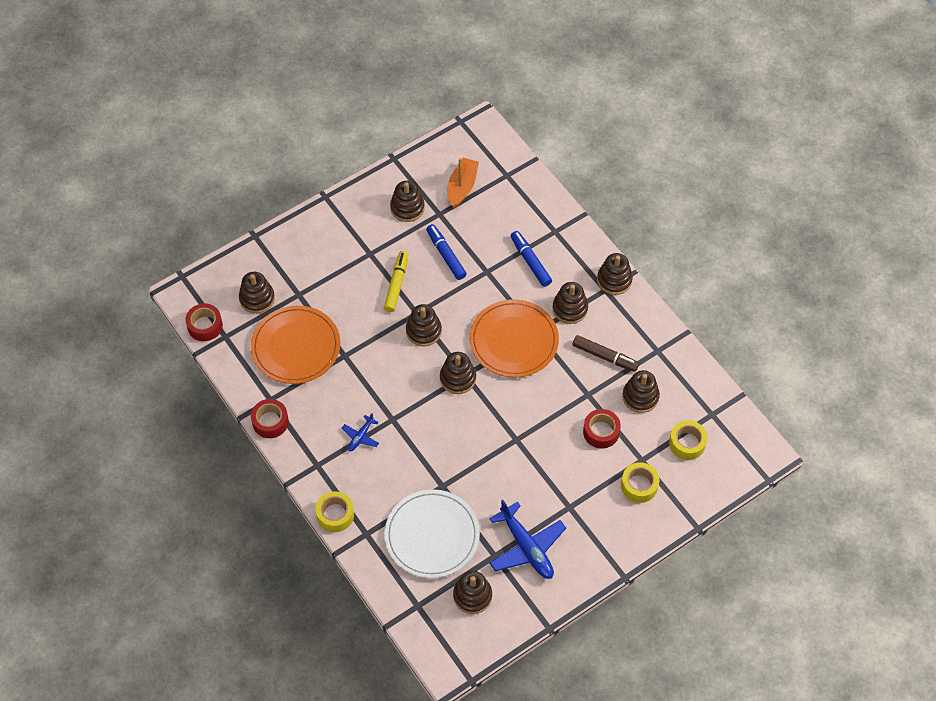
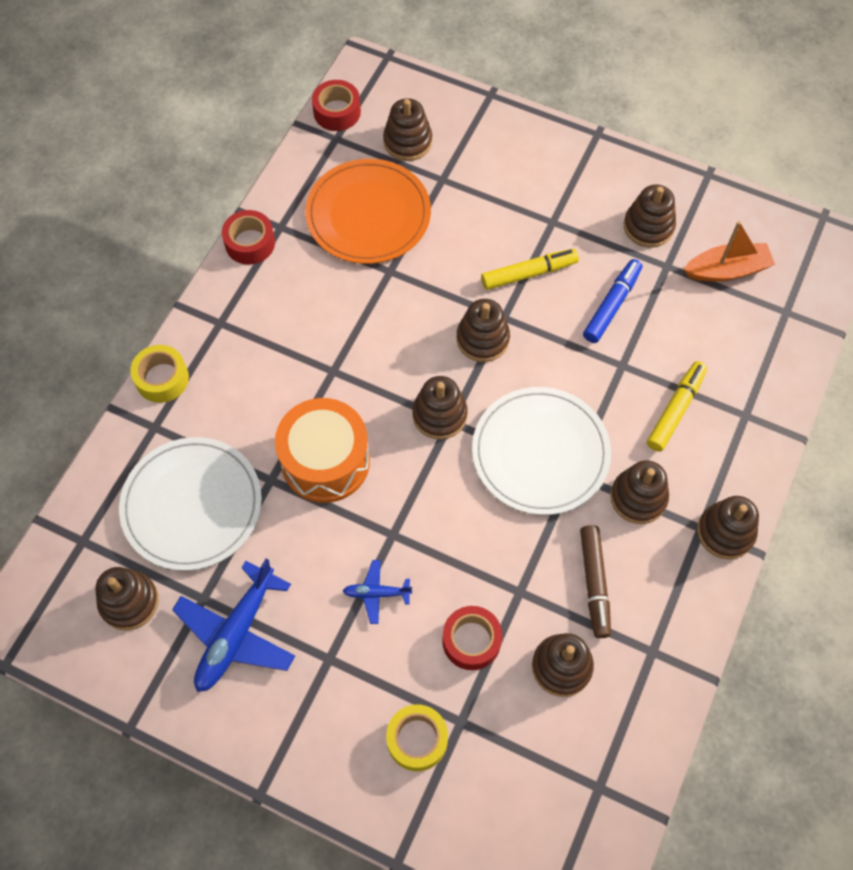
camera: 60 degrees right, 5 degrees up
blue plane [342,413,379,451] -> blue plane moved to [343,560,412,624]
orange plate [470,299,559,378] -> white plate [472,387,611,515]
blue marker [511,231,552,287] -> yellow marker [647,361,707,452]
yellow tape [669,420,707,460] -> none
none -> orange drum [275,398,370,503]

